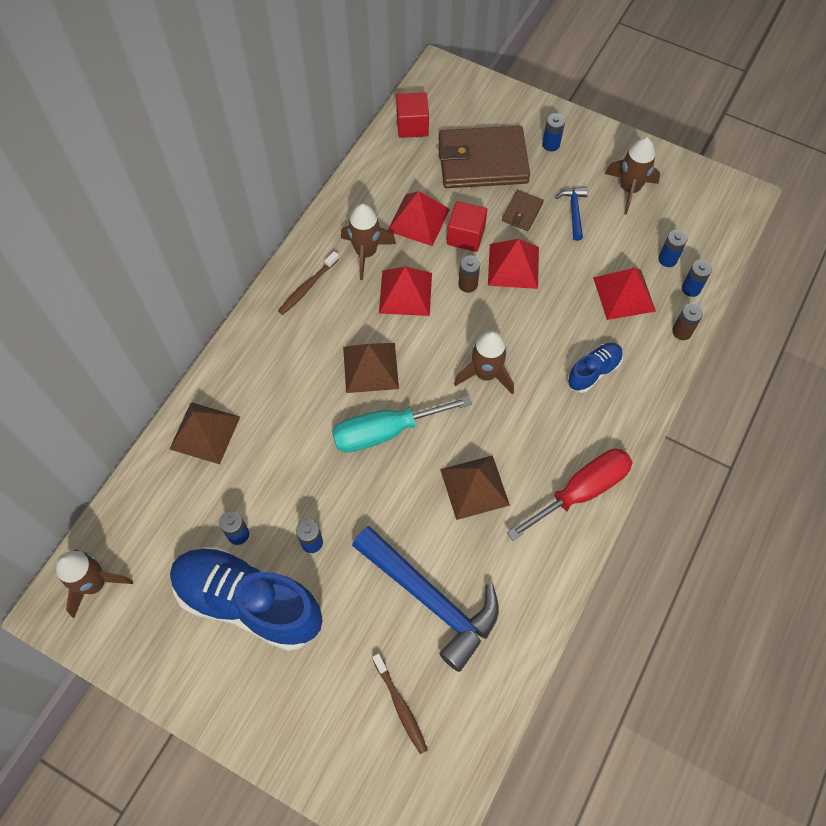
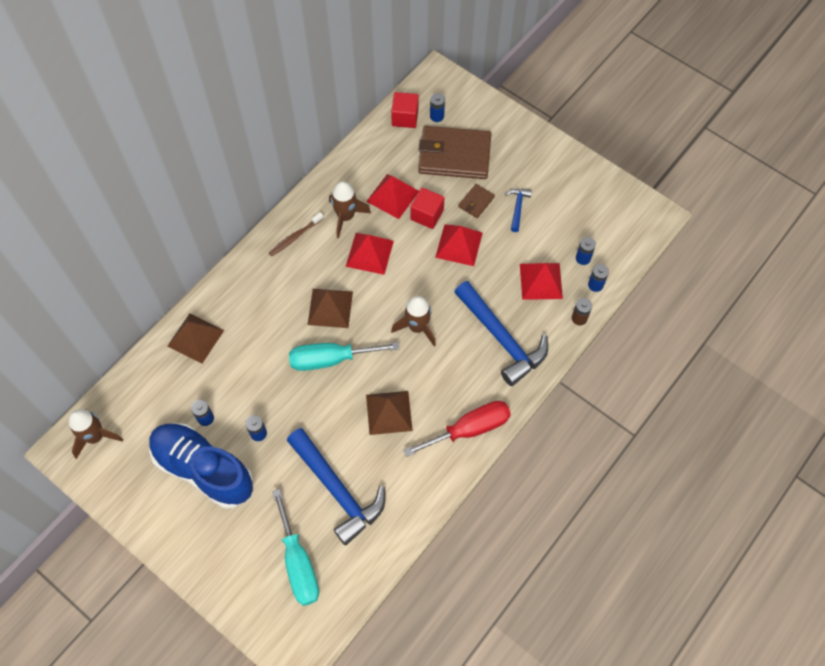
camera: 10 degrees right, 0 degrees up
brown toothbrush [372,653,428,754] -> turquoise screwdriver [272,489,319,606]
brown battery [458,255,480,293] -> none
blue battery [542,113,565,151] -> blue battery moved to [430,93,445,122]
blue shoe [567,343,623,393] -> blue hammer [454,281,548,386]
brown rocket [605,137,660,215] -> none

